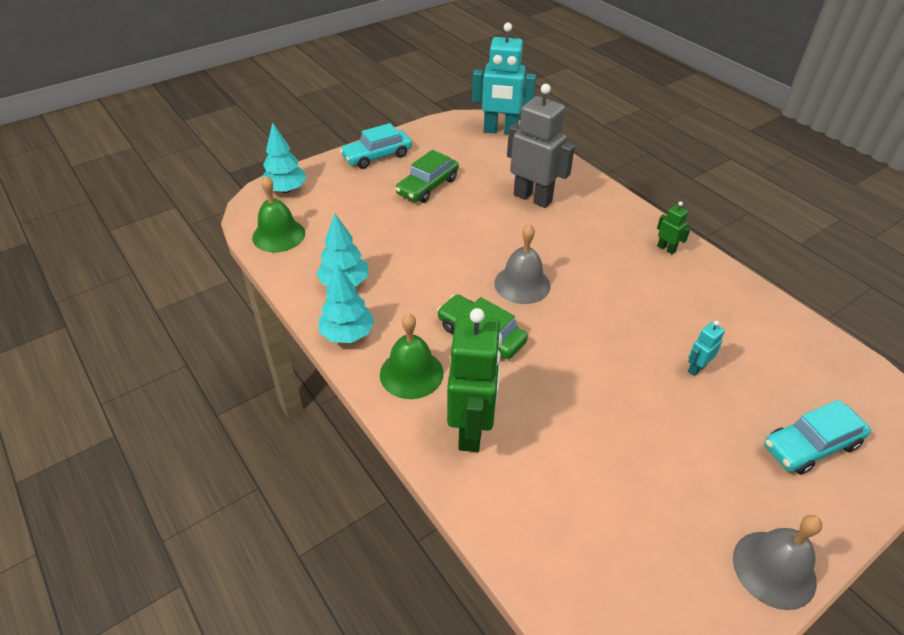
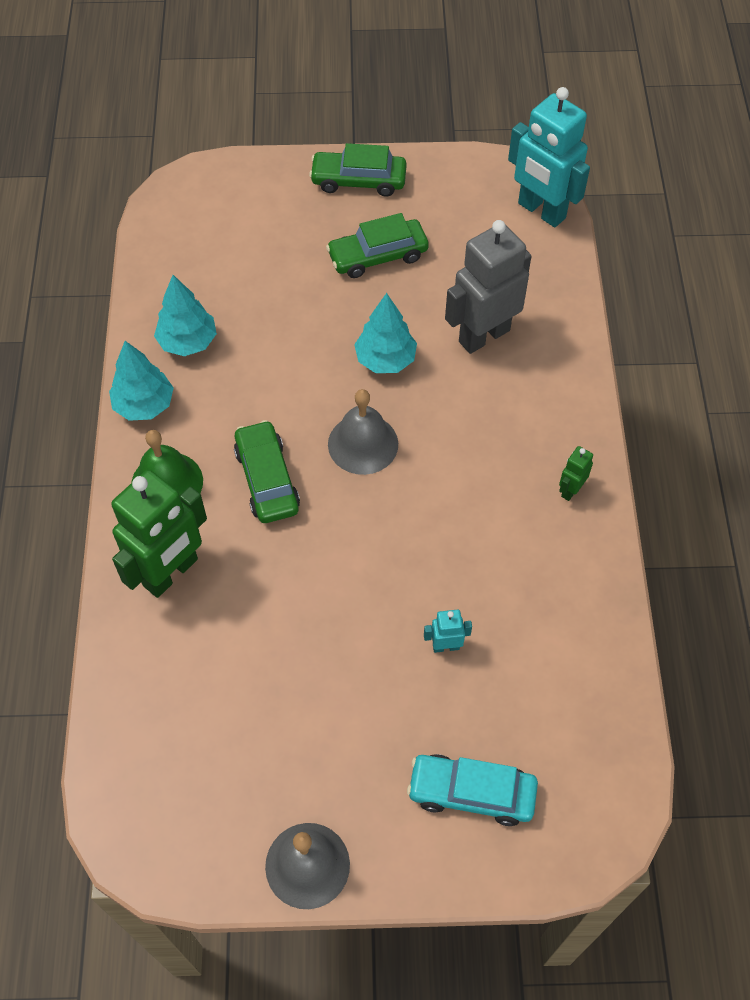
camera: 35 degrees right, 15 degrees up
green bell [252,175,305,252] -> none
turquoise tree [262,122,307,193] -> turquoise tree moved to [354,293,417,373]
turquoise car [340,123,412,169] -> green car [309,143,407,197]
grey robot [507,84,575,208] -> grey robot turned 105 degrees counterclockwise [445,220,532,354]
green robot [657,202,690,254] -> green robot turned 135 degrees counterclockwise [559,446,593,501]

